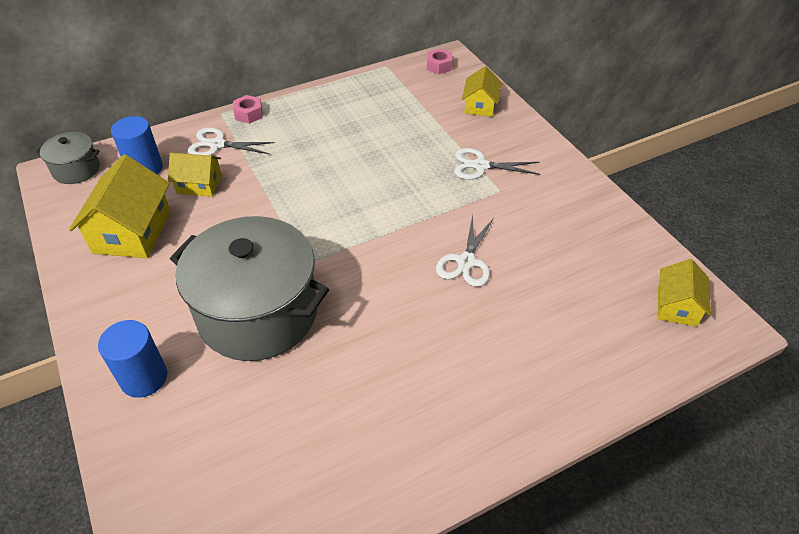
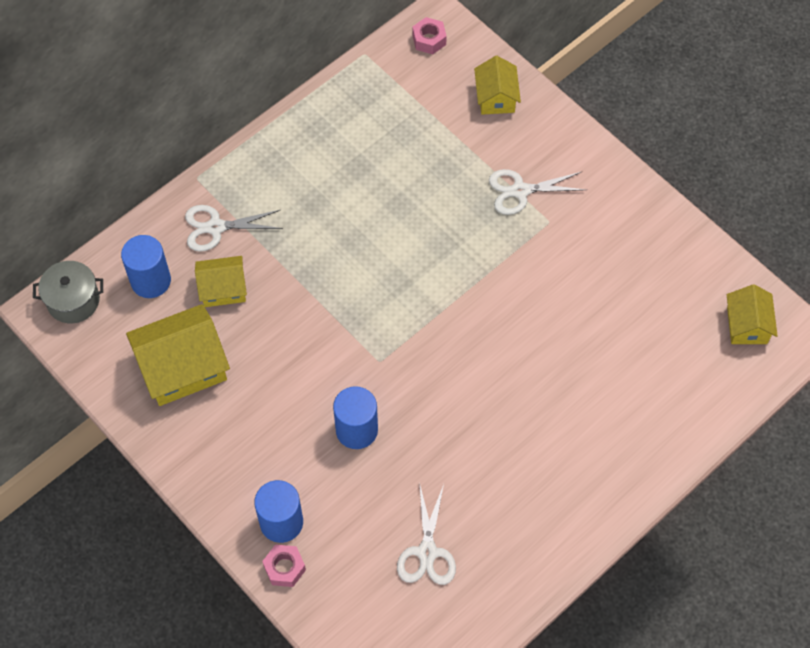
camera: 15 degrees left, 15 degrees up
yellow house [69,155,171,258] -> yellow house turned 75 degrees clockwise [126,304,230,406]
grey pot [170,216,329,361] -> blue cylinder [333,386,378,449]
pink nut [233,95,263,124] -> pink nut moved to [262,544,306,587]
white scissors [436,214,494,287] -> white scissors moved to [397,482,456,585]

